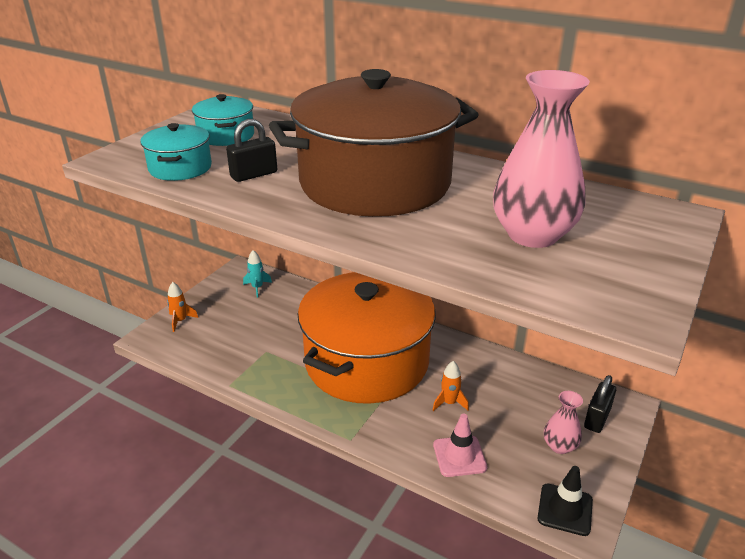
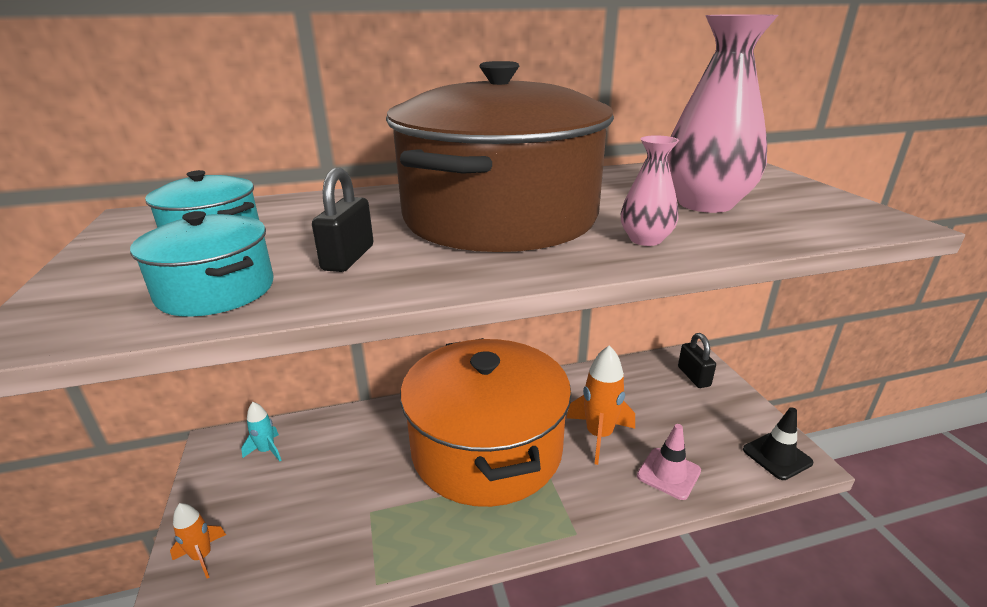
camera: 45 degrees left, 5 degrees down
orange rocket [433,361,469,411] -> orange rocket [566,345,635,465], size x1.77
pink vase [544,391,583,454] -> pink vase moved to [621,135,679,246]

